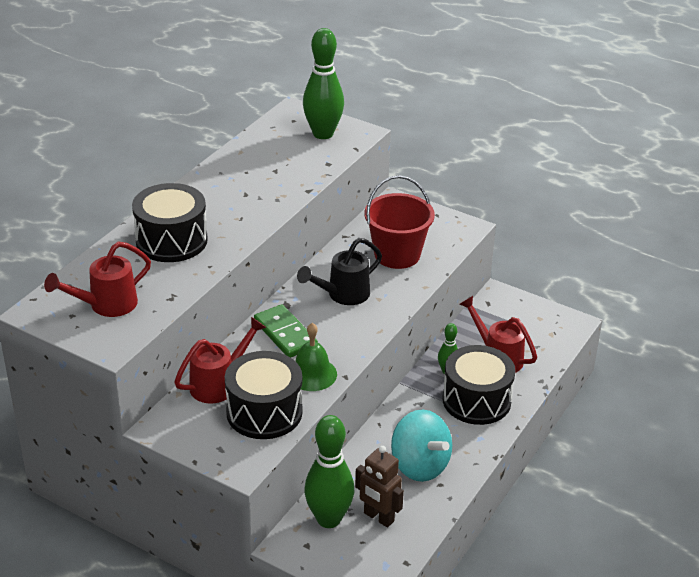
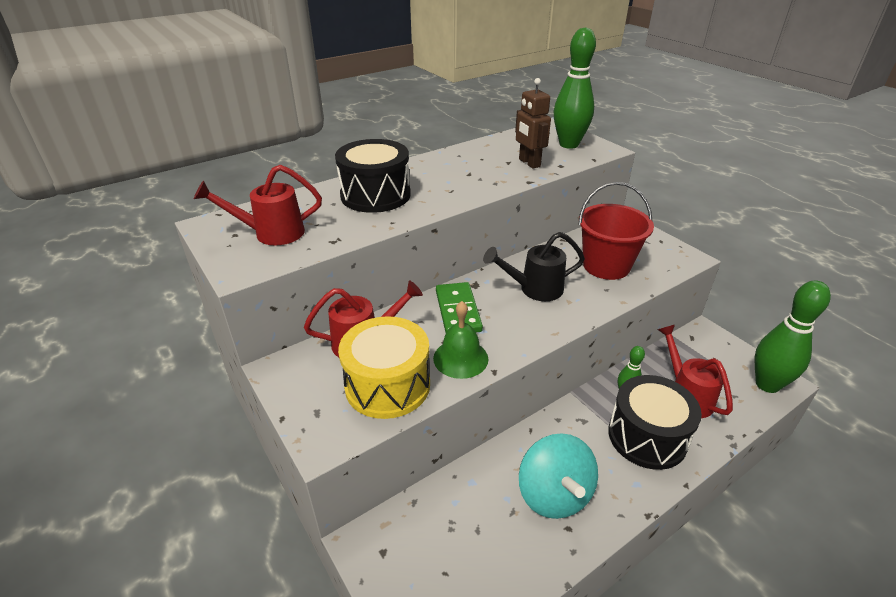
camera: 25 degrees right, 0 degrees up
black drum [225,351,303,439] -> yellow drum [338,316,430,419]
green bowling pin [304,415,354,528] -> green bowling pin moved to [755,280,831,393]
brown robot [355,446,404,528] -> brown robot moved to [515,78,551,169]

